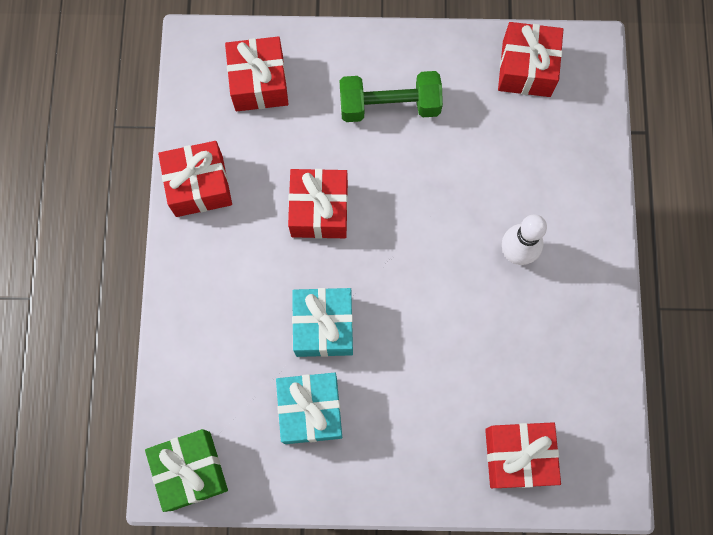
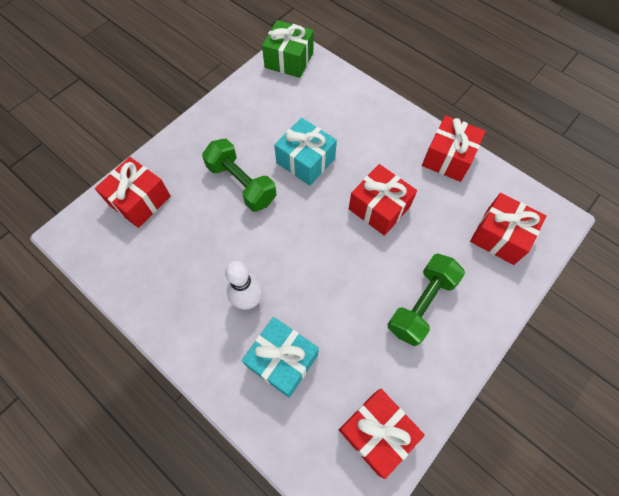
camera: 130 degrees right, 10 degrees down
turquoise gift [276,373,342,444] -> turquoise gift moved to [242,317,319,398]
none -> green dumbbell [202,139,277,212]

